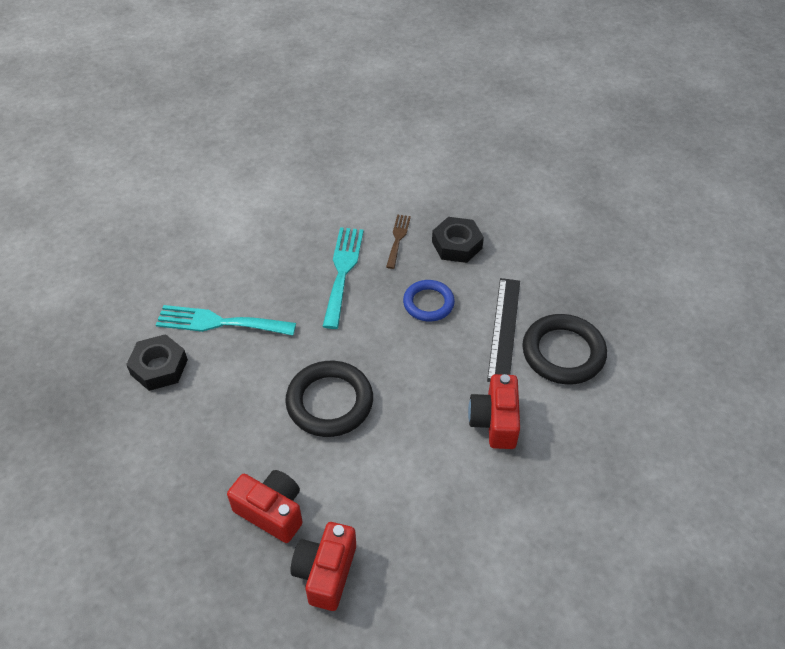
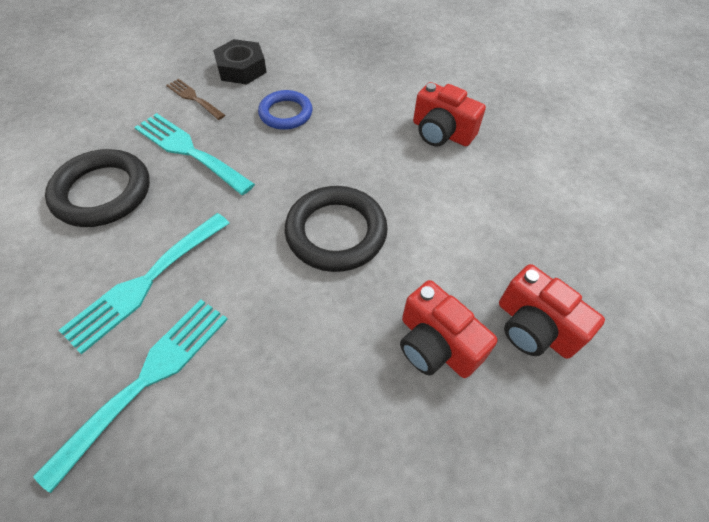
camera: 60 degrees left, 5 degrees up
black nut [126,334,188,391] -> turquoise fork [33,299,228,493]
red camera [227,470,303,543] -> red camera turned 105 degrees counterclockwise [400,280,498,378]
black ruler [487,278,520,382] -> none
black ring [522,314,607,385] -> black ring moved to [45,149,150,227]

